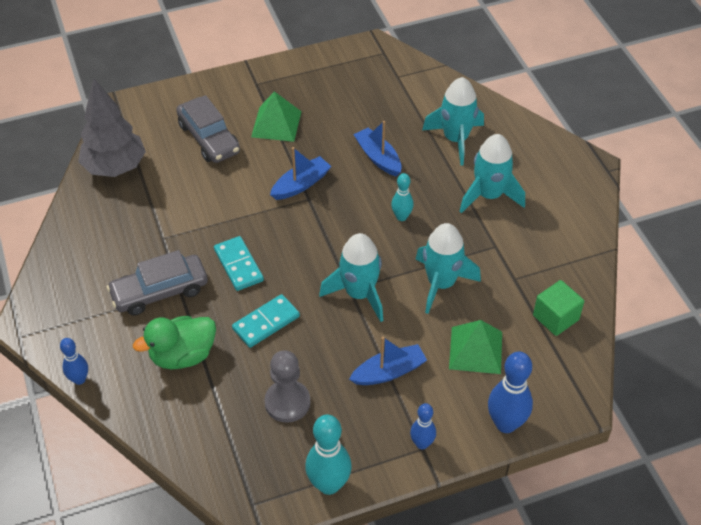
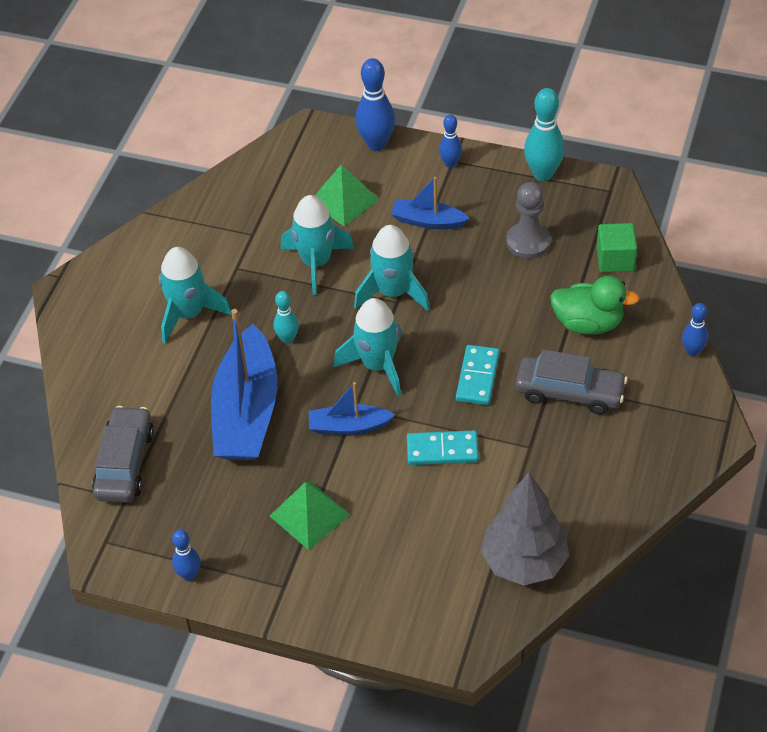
camera: 140 degrees left, 0 degrees up
grey car [176,95,240,163] -> grey car moved to [92,406,154,503]
turquoise domino [232,294,300,348] -> turquoise domino moved to [407,430,479,465]
blue boat [353,121,402,176] -> blue boat [211,309,277,460], size x1.95
turquoise rocket [422,77,484,166] -> turquoise rocket moved to [334,298,402,396]
green cube [533,280,584,336] -> green cube moved to [596,223,637,272]
none -> blue bowling pin [172,530,201,581]

